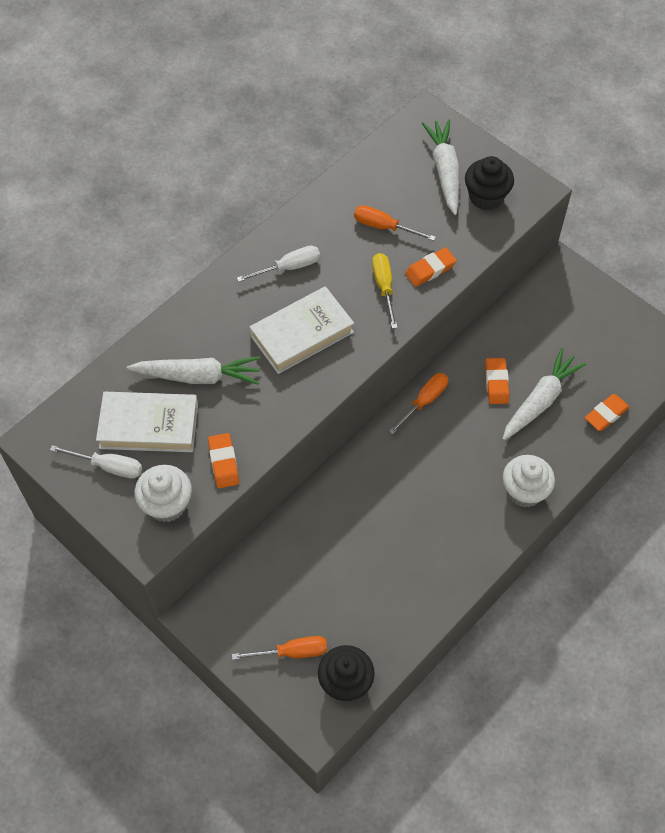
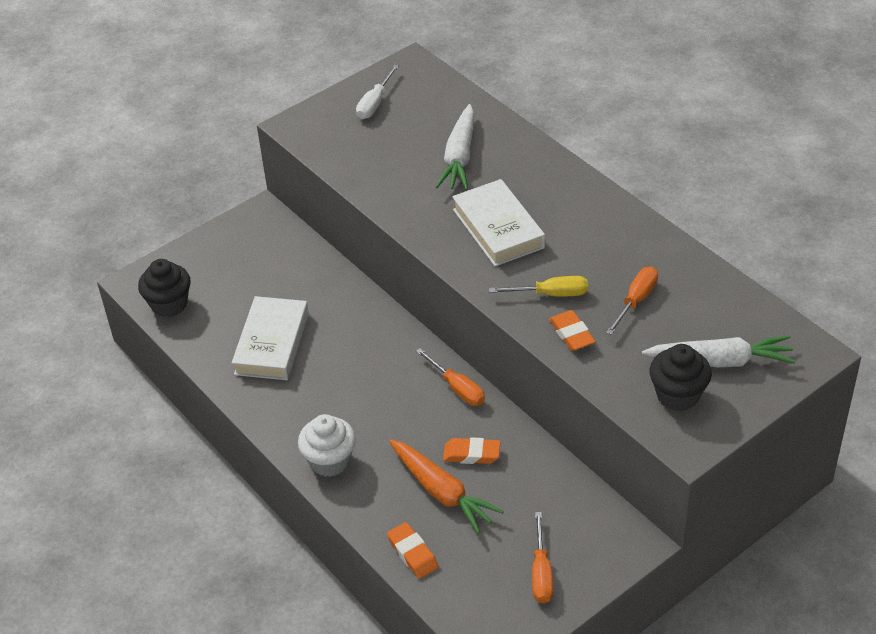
camera: 100 degrees right, 15 degrees down
white book [96,392,198,452] -> white book moved to [232,296,309,380]
white cupcake [135,465,192,522] -> none
orange eraser [208,433,239,488] -> none
orange screwdriver [232,636,327,660] -> orange screwdriver moved to [532,512,553,603]
white screwdriver [237,246,320,282] -> none
white carrot [503,348,586,440] -> orange carrot [389,440,504,534]

